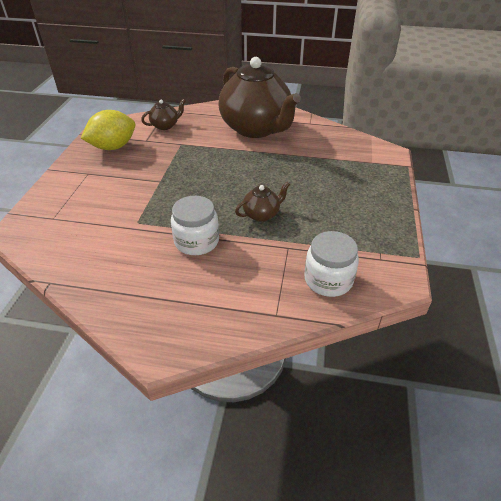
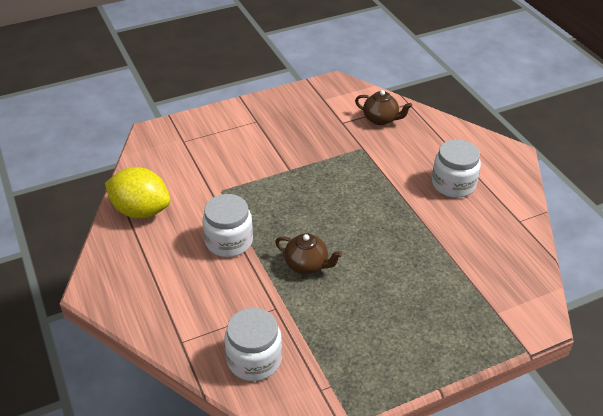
camera: 55 degrees right, 0 degrees up
yellow lemon [81,110,135,150] -> yellow lemon moved to [105,167,171,219]
brown teapot [219,57,301,138] -> white jar [432,139,481,198]

